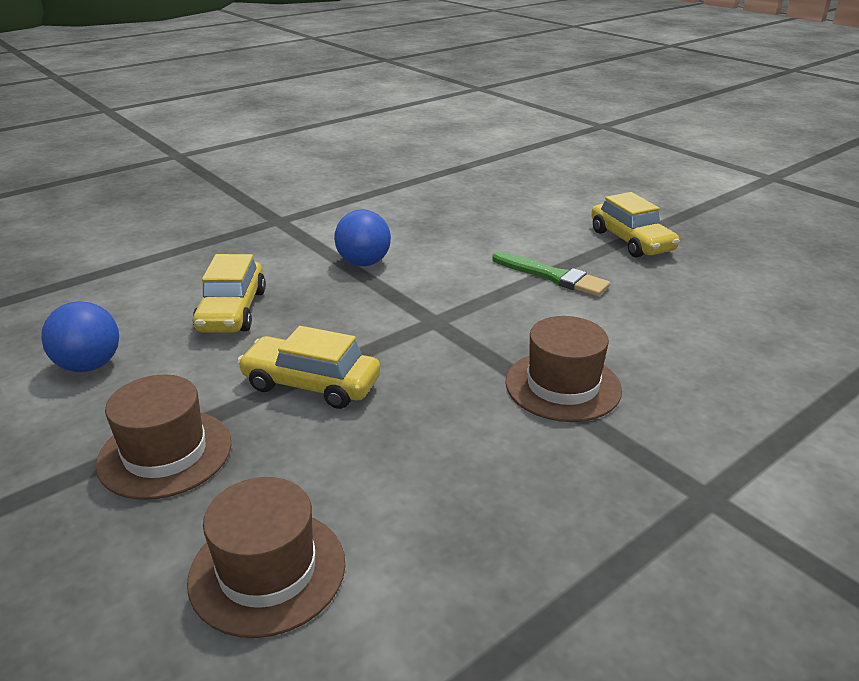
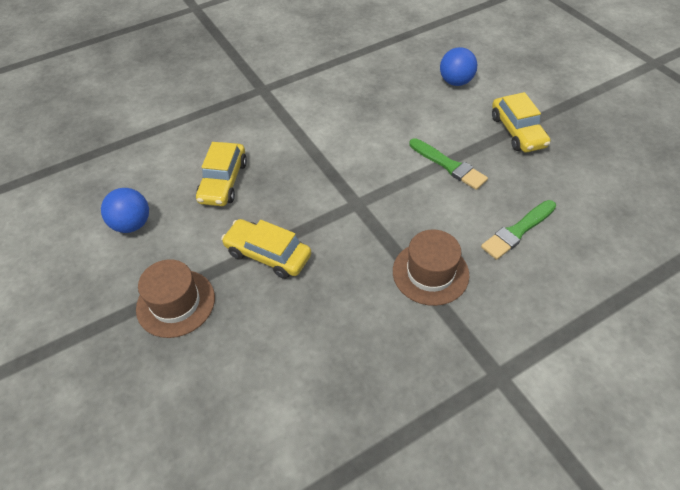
camera: 10 degrees right, 20 degrees up
brown hat [187,477,345,638] -> none
blue ball [334,210,391,266] -> blue ball moved to [440,47,477,86]
none -> green brush [481,200,556,260]

